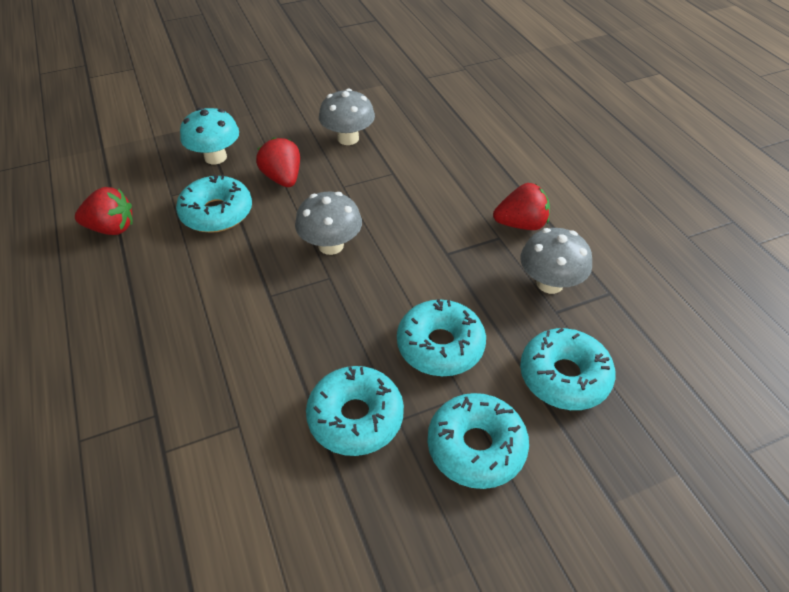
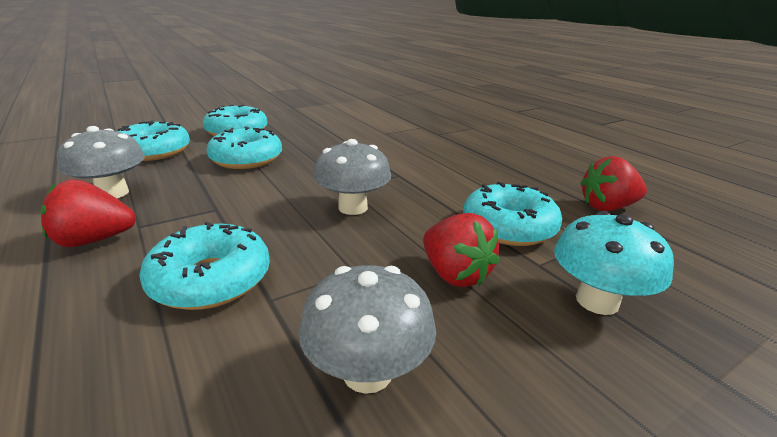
camera: 170 degrees right, 20 degrees down
turquoise donut [306,366,404,456] -> turquoise donut moved to [139,221,270,310]

